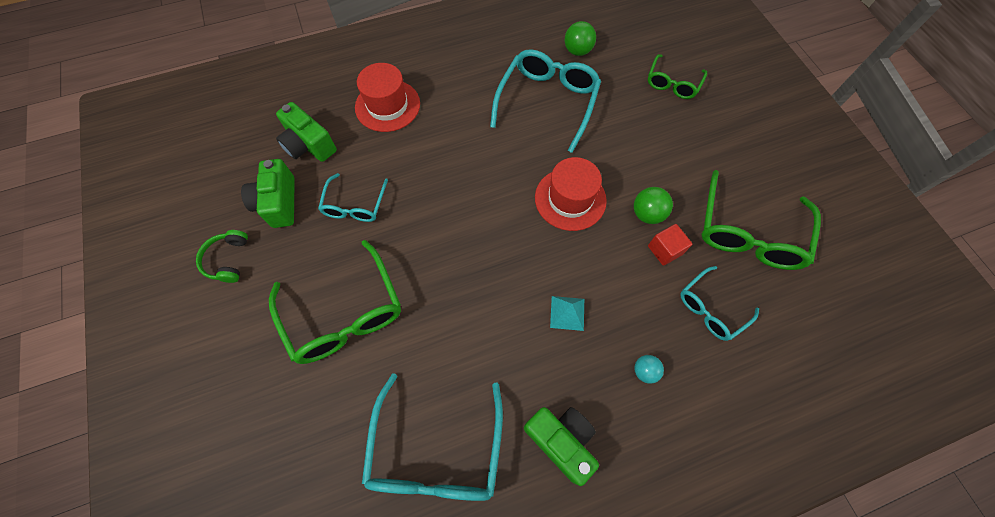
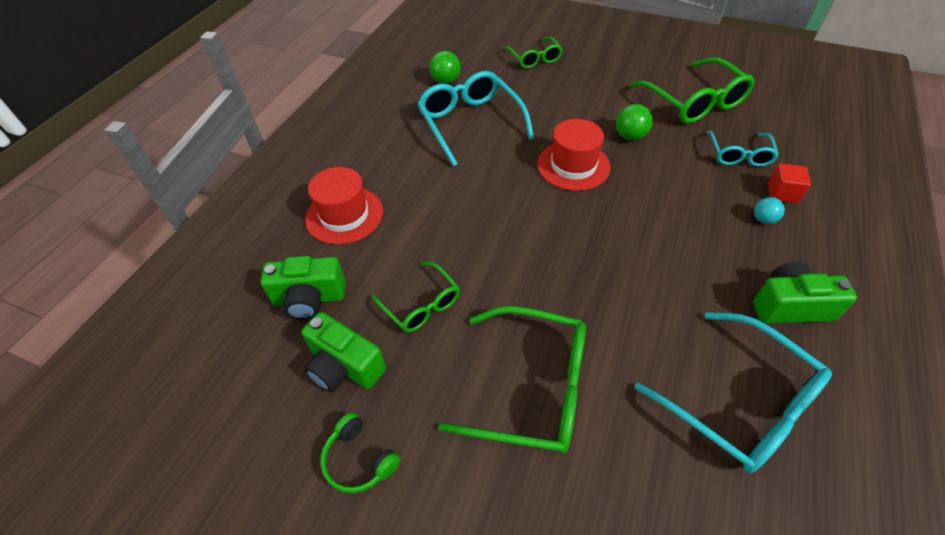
camera: 45 degrees left, 15 degrees down
turquoise glasses [318,173,388,222] -> green glasses [371,262,460,333]
turquoise pyramid [550,296,584,331] -> none
red cube [648,224,692,266] -> red cube moved to [768,163,811,204]

